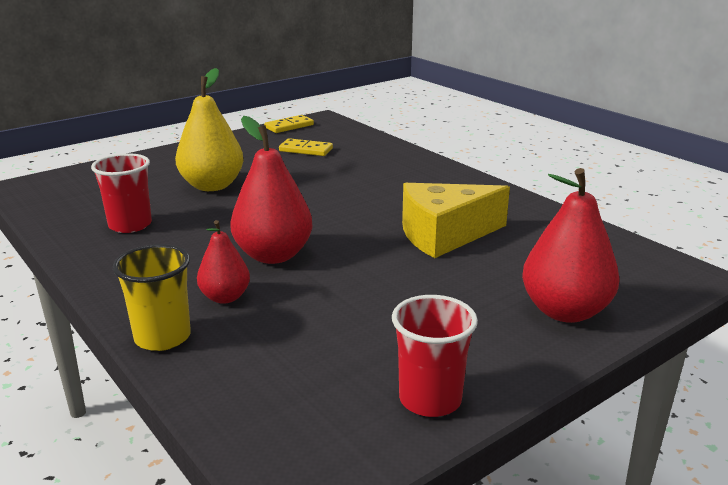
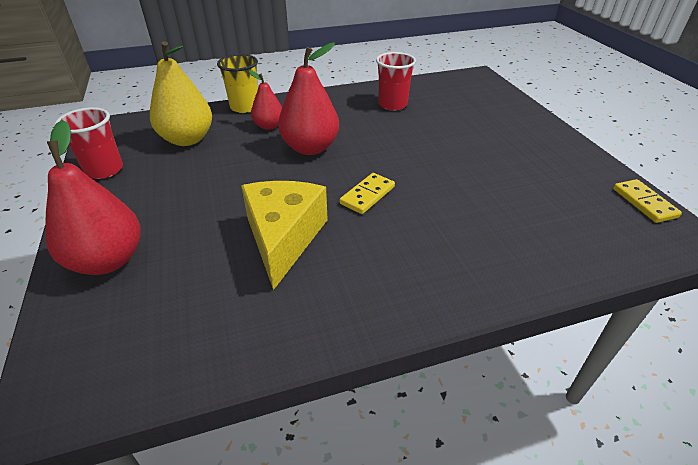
camera: 110 degrees right, 15 degrees up
yellow pear [175,68,243,191] -> yellow pear moved to [150,41,212,146]
yellow domino [279,138,333,156] -> yellow domino moved to [340,173,395,214]

